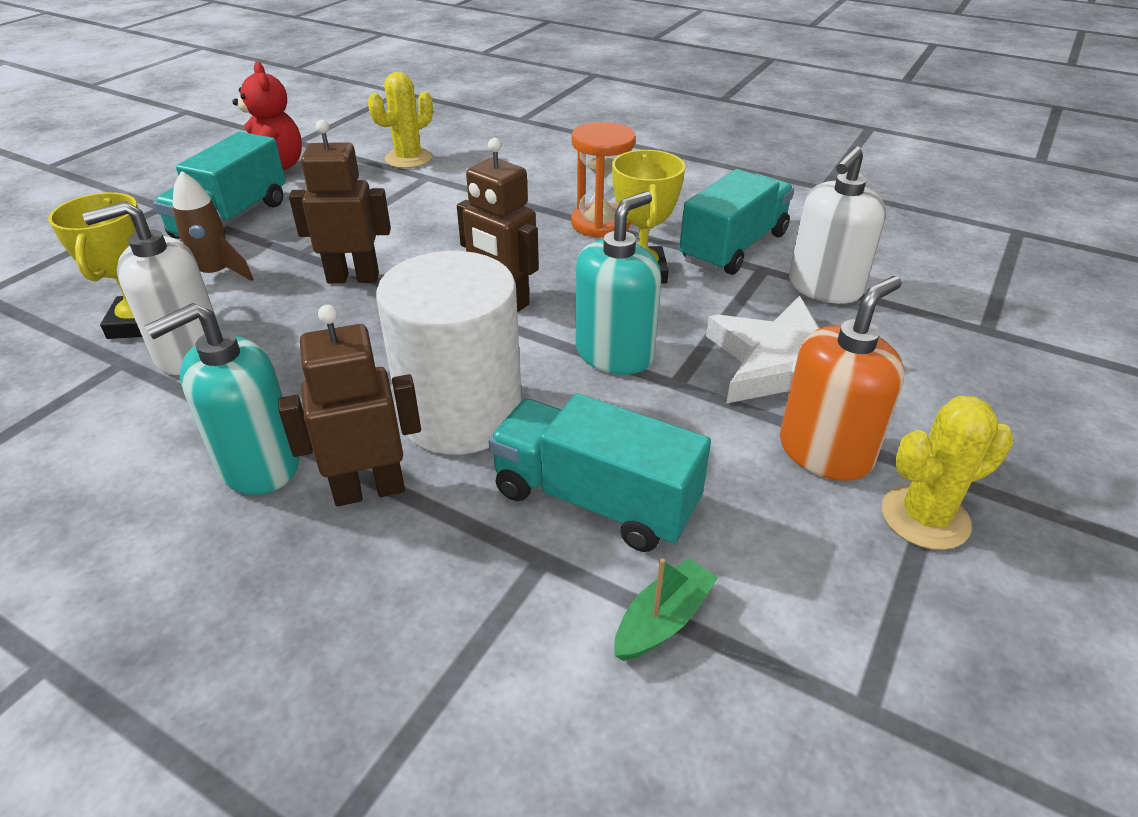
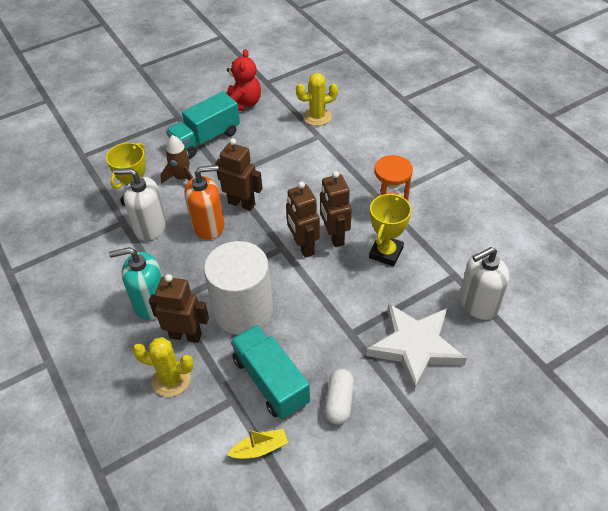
camera: 30 degrees right, 10 degrees up
turquoise soap dispenser [576,192,661,374] -> none
green boat [614,558,718,661] -> yellow boat [227,429,288,459]
turquoise truck [679,169,794,275] -> none
orange soap dispenser [780,276,905,481] -> orange soap dispenser moved to [185,165,224,240]
yellow cactus [882,396,1013,550] -> yellow cactus moved to [132,337,194,397]
none -> brown robot [320,171,352,247]
none -> white capsule [325,369,354,425]

